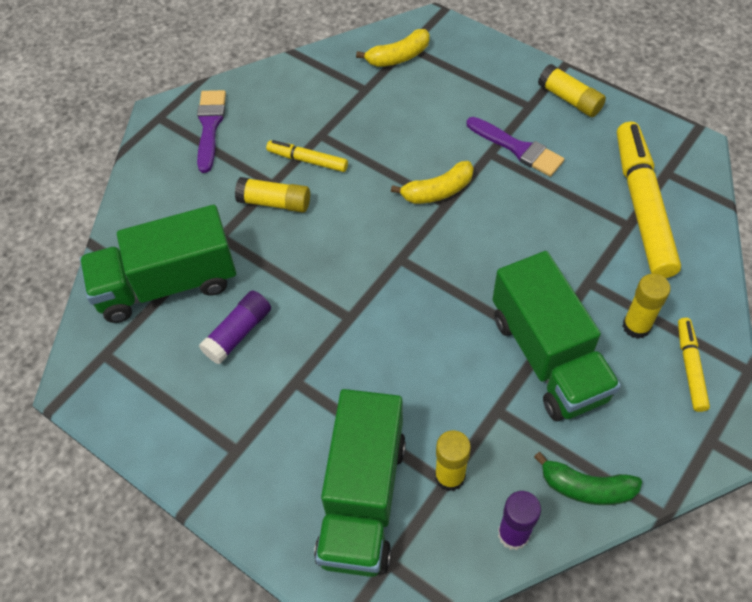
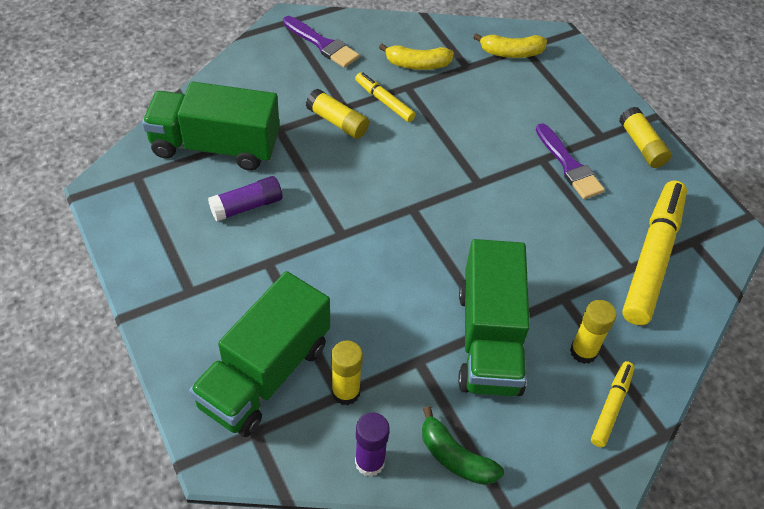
camera: 20 degrees right, 5 degrees down
purple brush [197,90,226,173] -> purple brush turned 105 degrees clockwise [283,16,359,68]
yellow banana [391,161,474,204] -> yellow banana moved to [379,44,454,70]

